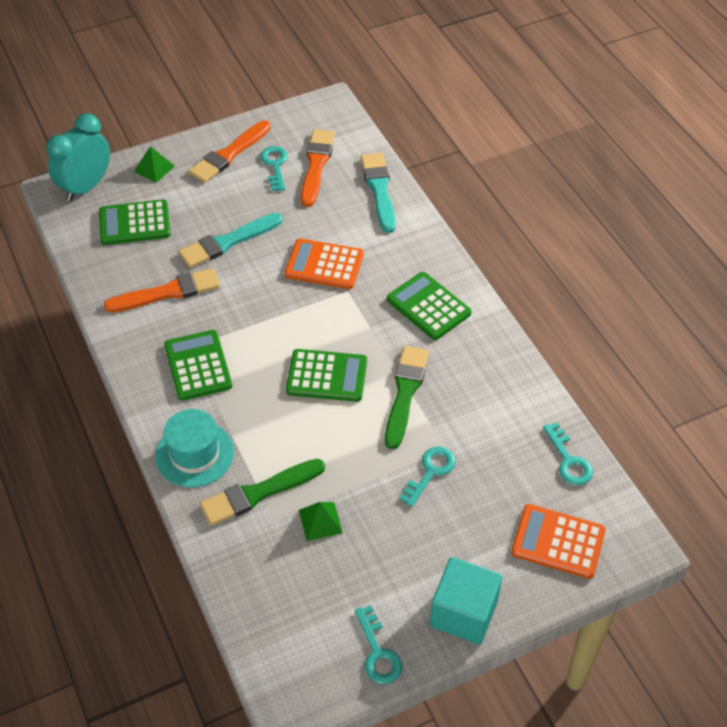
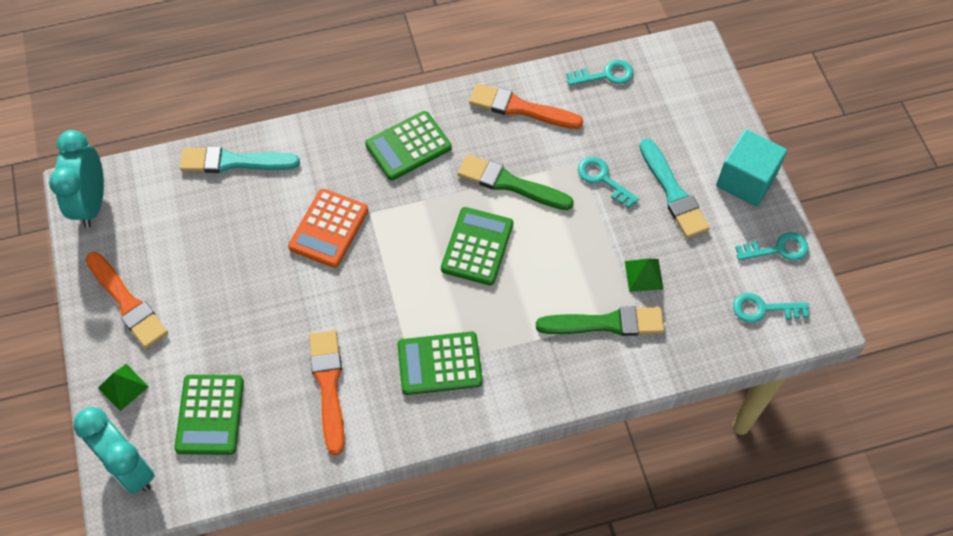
camera: 80 degrees left, 10 degrees up
turquoise hat [155,409,234,487] -> none
turquoise brush [179,213,283,268] -> turquoise brush moved to [639,138,710,238]
green brush [200,459,325,526] -> green brush turned 75 degrees counterclockwise [536,306,664,336]
turquoise key [260,146,288,191] -> turquoise key moved to [733,293,809,323]
orange brush [301,129,335,207] -> orange brush moved to [469,83,583,129]
orange calculator [511,504,605,579] -> none
none -> turquoise clock [49,130,104,228]

